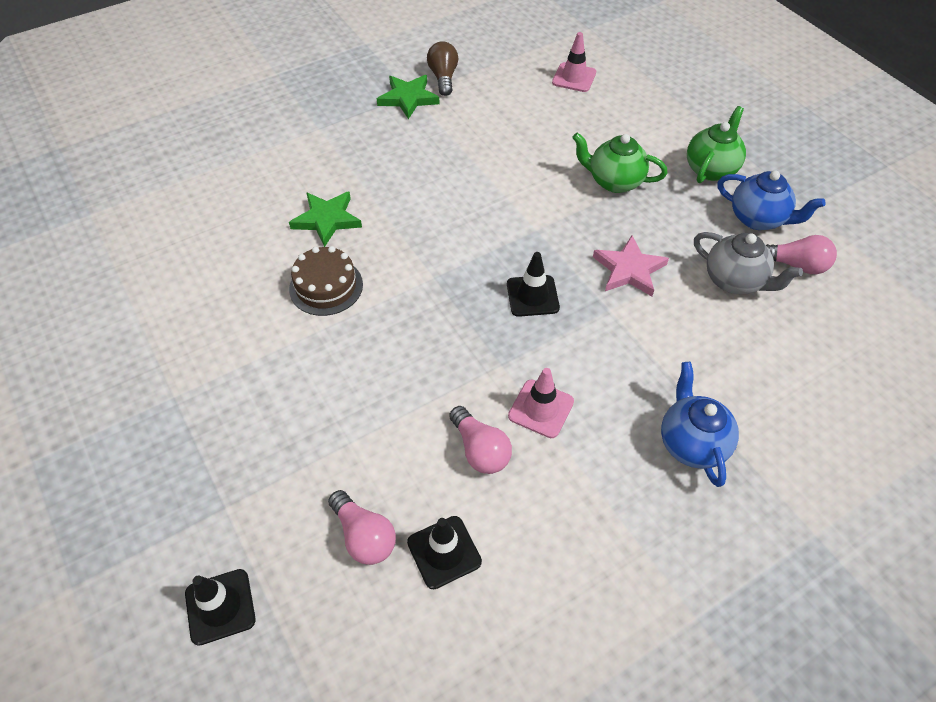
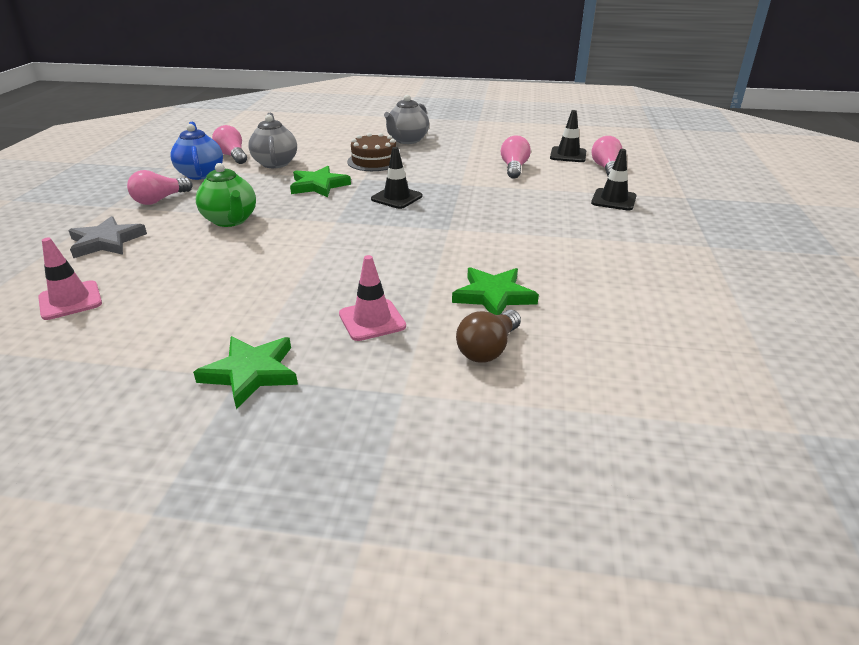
camera: 140 degrees left, 20 degrees down
black traffic cone [185,569,256,646] -> black traffic cone moved to [591,149,637,211]
brown cake [289,246,363,316] -> brown cake moved to [347,133,396,171]
brown light bulb [427,41,458,96] -> brown light bulb moved to [456,310,521,363]
pink traffic cone [508,368,574,438] -> pink traffic cone moved to [339,255,406,341]
pink star [593,235,669,296] -> green star [290,166,351,197]
blue teapot [661,362,739,487] -> grey teapot [384,95,429,144]
green teapot [687,106,746,183] -> pink light bulb [127,170,193,205]
none -> grey star [68,216,147,258]

